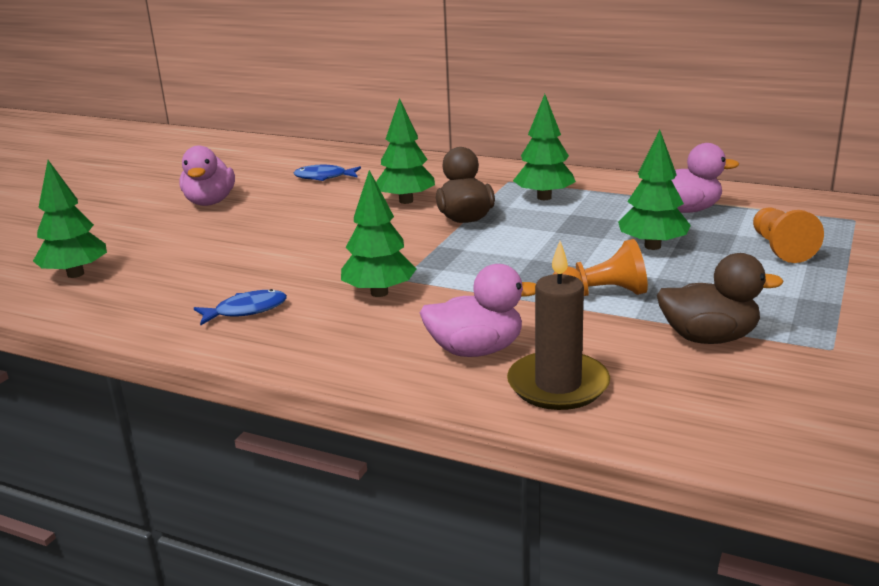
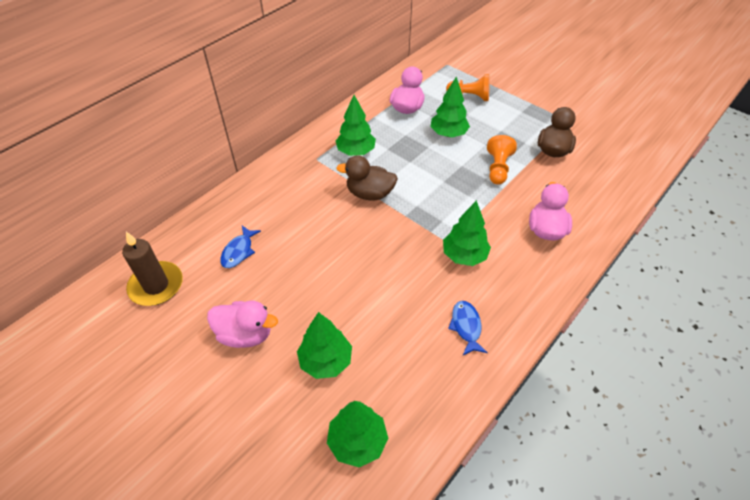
camera: 75 degrees left, 25 degrees up
green tree [376,98,435,204] -> green tree moved to [297,312,352,379]
brown candle [507,241,610,410] -> brown candle moved to [122,232,183,306]

